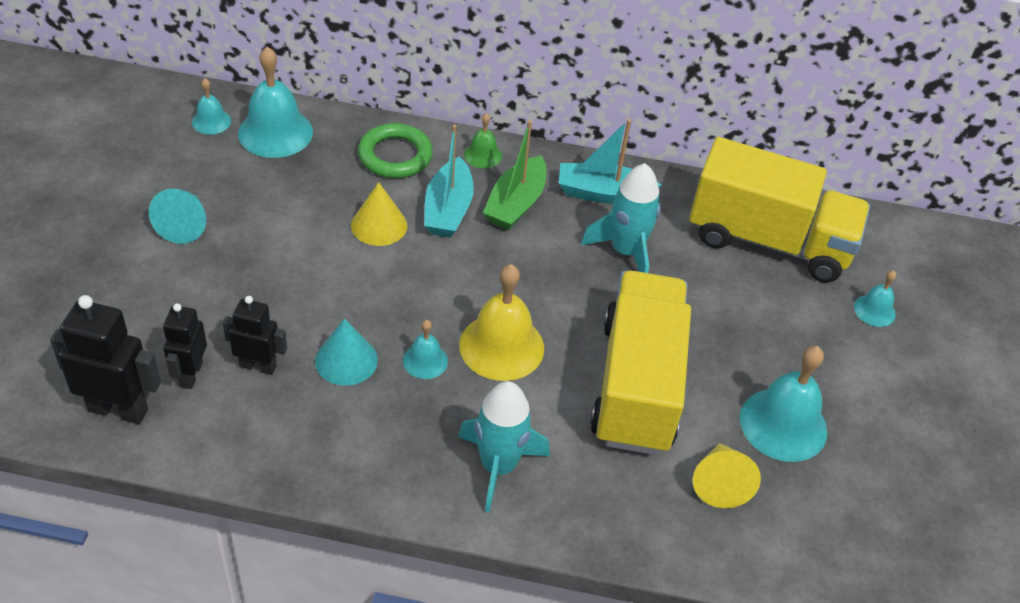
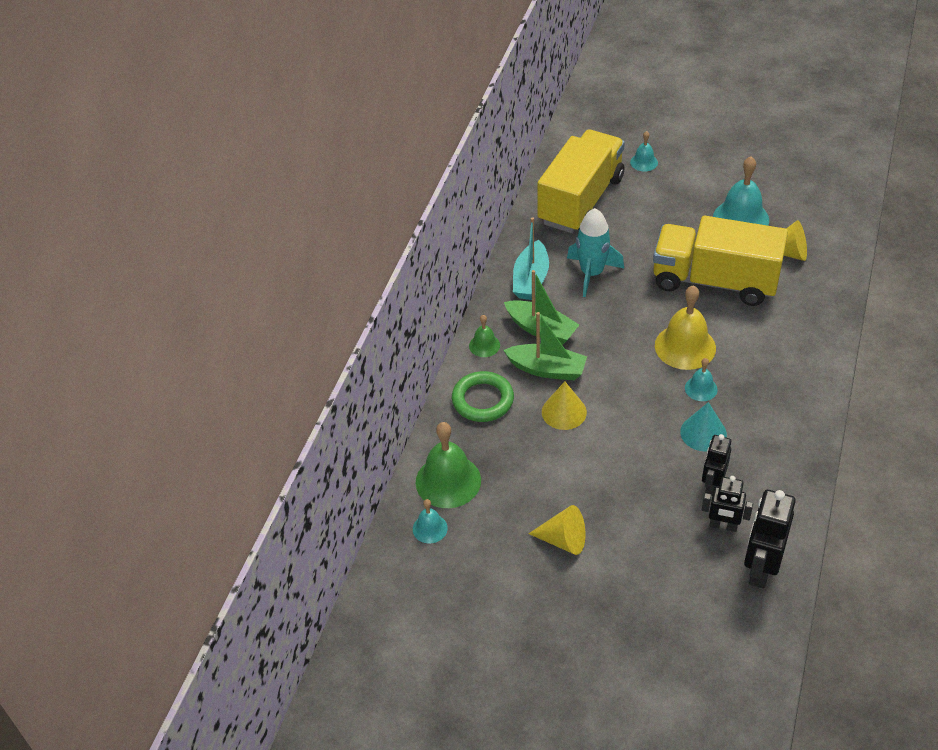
camera: 75 degrees left, 0 degrees up
turquoise cone [149,188,206,244] -> yellow cone [528,505,585,555]
turquoise bell [238,47,313,158] -> green bell [416,422,481,508]
turquoise boat [424,125,474,238] -> green boat [503,312,587,380]
turquoise rocket [458,381,550,513] -> none

